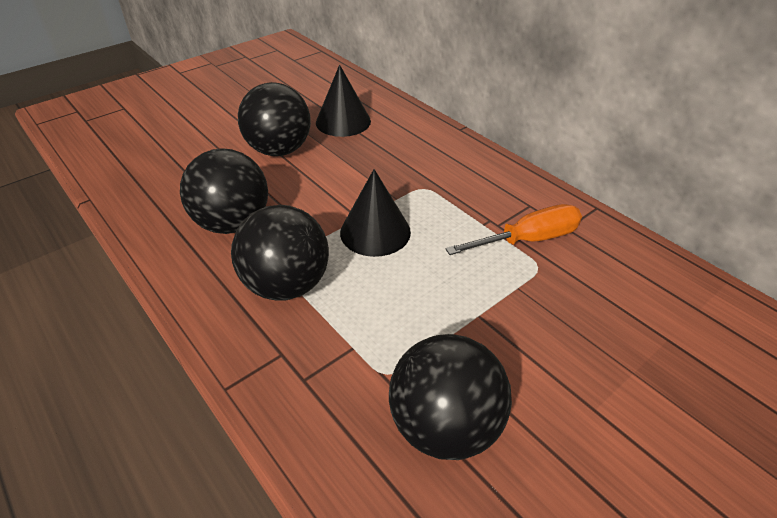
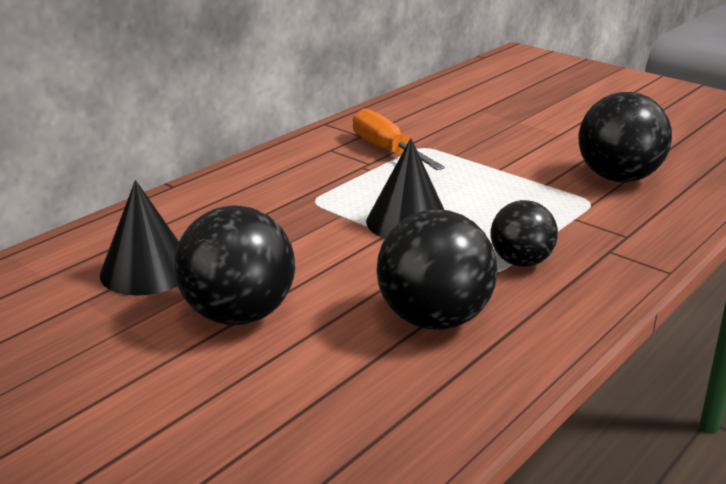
camera: 100 degrees left, 15 degrees down
black ball [231,205,329,301] -> black ball [491,200,558,267], size x0.62

